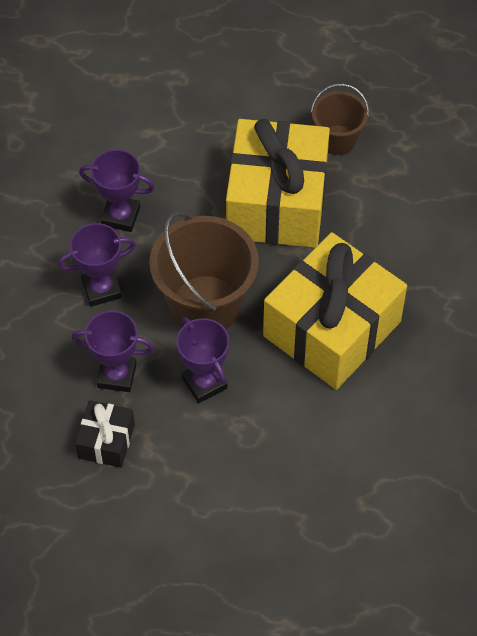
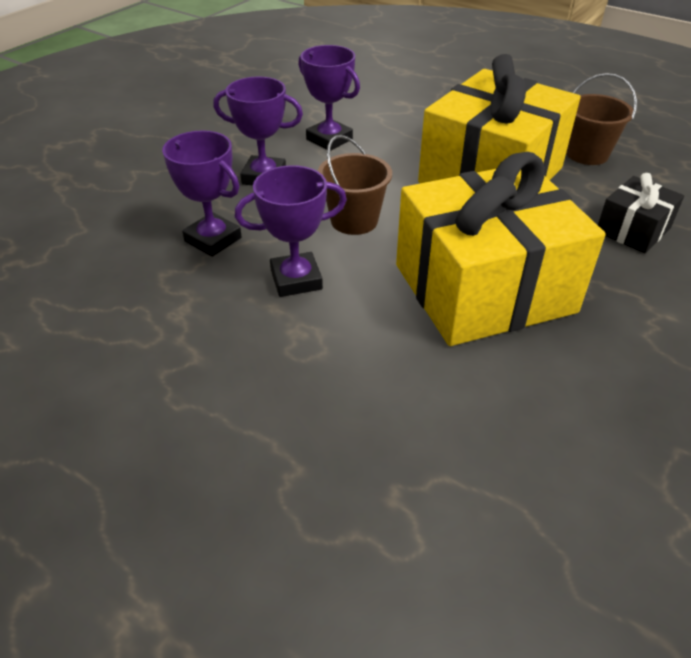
camera: 30 degrees right, 15 degrees down
black gift [75,400,135,468] -> black gift moved to [598,173,684,253]
brown bucket [149,212,259,329] -> brown bucket [318,135,392,235], size x0.56
purple trophy [176,317,229,403] -> purple trophy turned 75 degrees clockwise [235,165,347,297]

